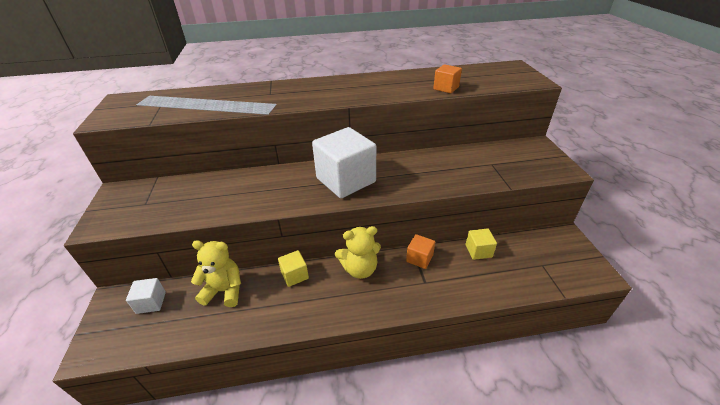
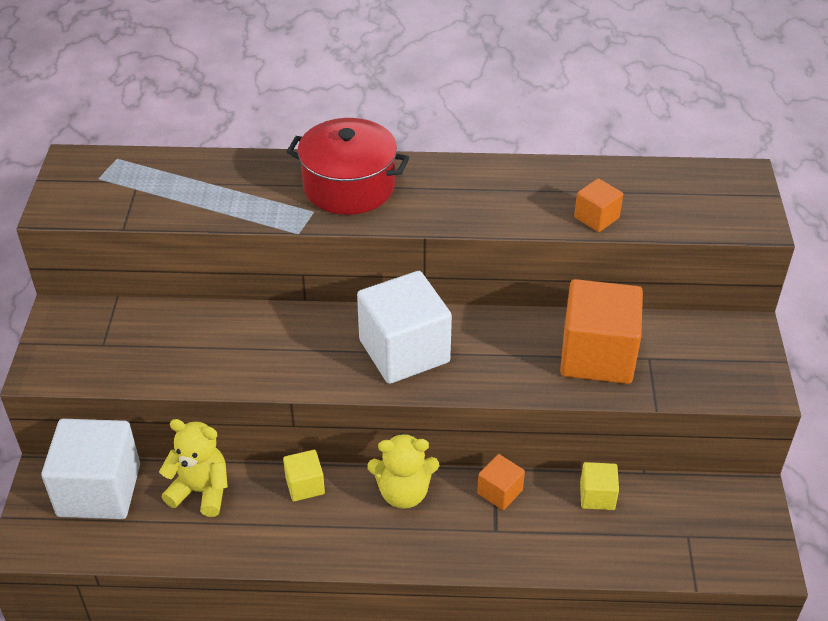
camera: 10 degrees right, 5 degrees up
white cube [126,278,166,314] -> white cube [41,419,140,519], size x2.10
none -> red pot [286,118,409,215]
none -> orange cube [560,279,643,384]

